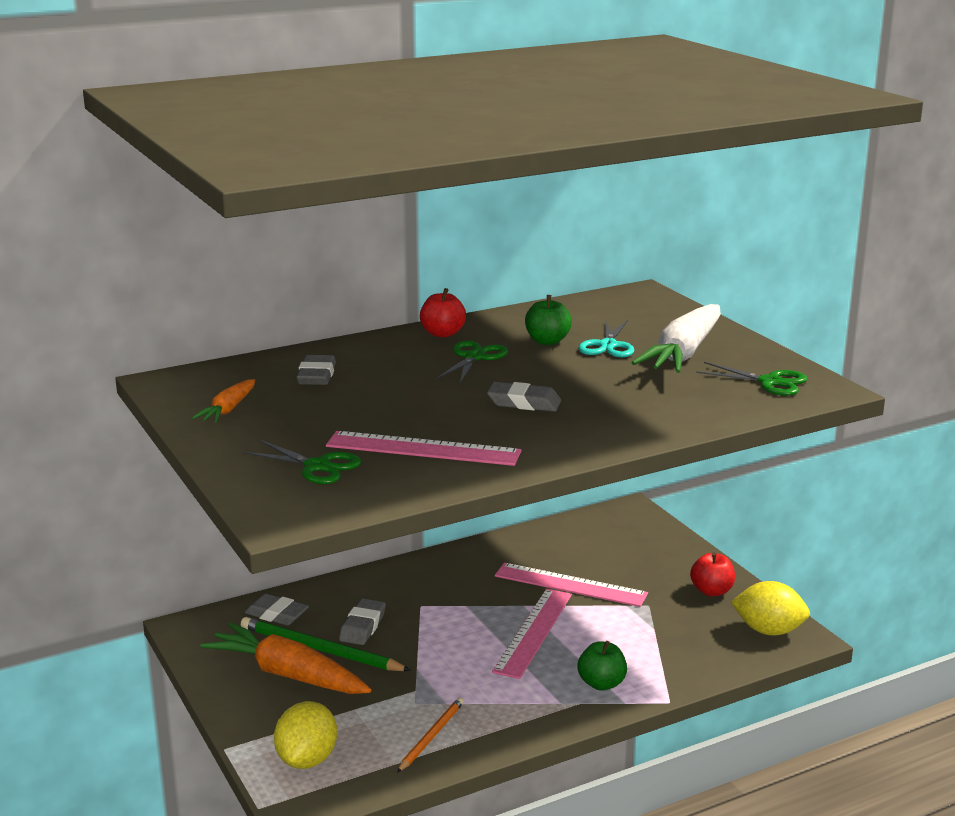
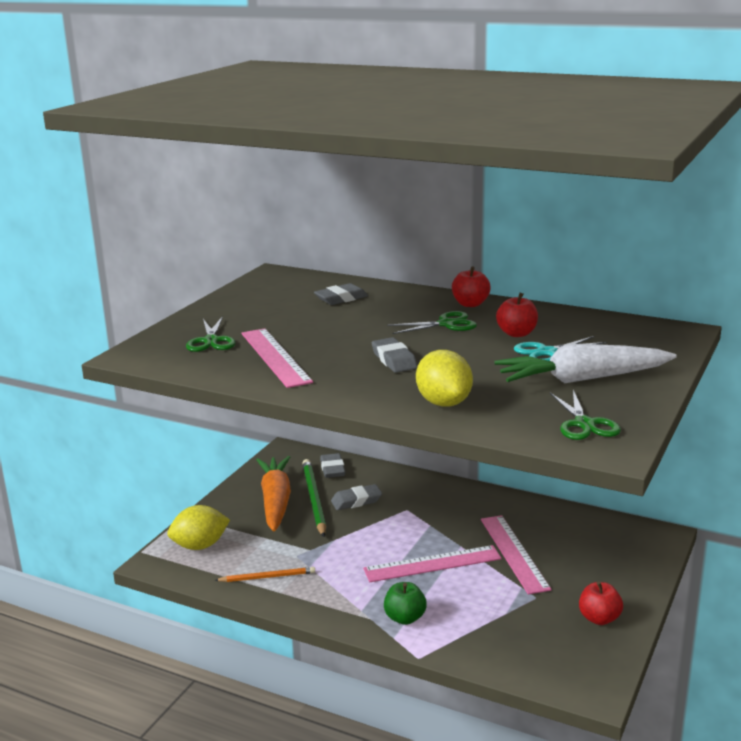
camera: 55 degrees right, 0 degrees up
orange carrot [192,379,255,423] -> none
green apple [525,295,572,345] -> red apple [496,293,538,337]
yellow lemon [731,581,810,636] -> yellow lemon moved to [416,350,473,407]

